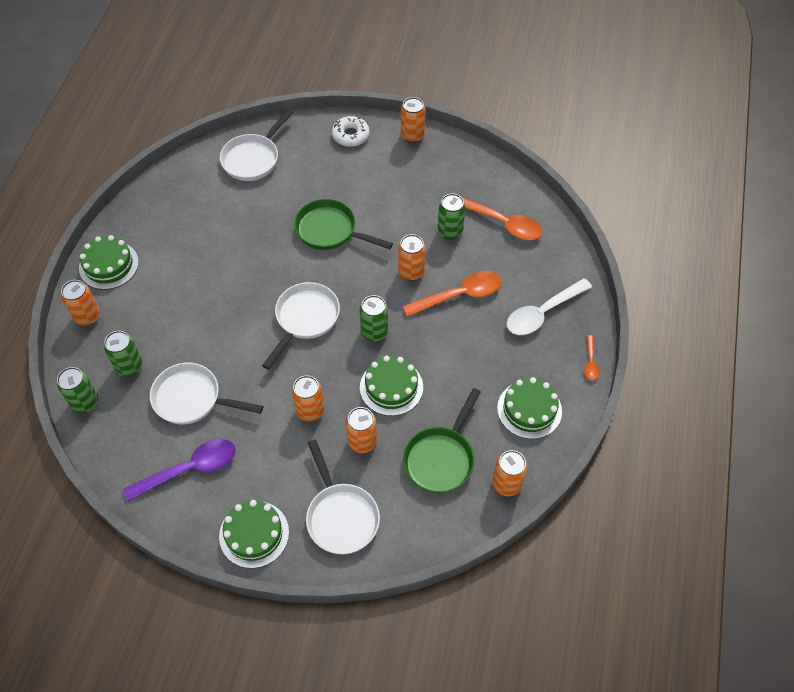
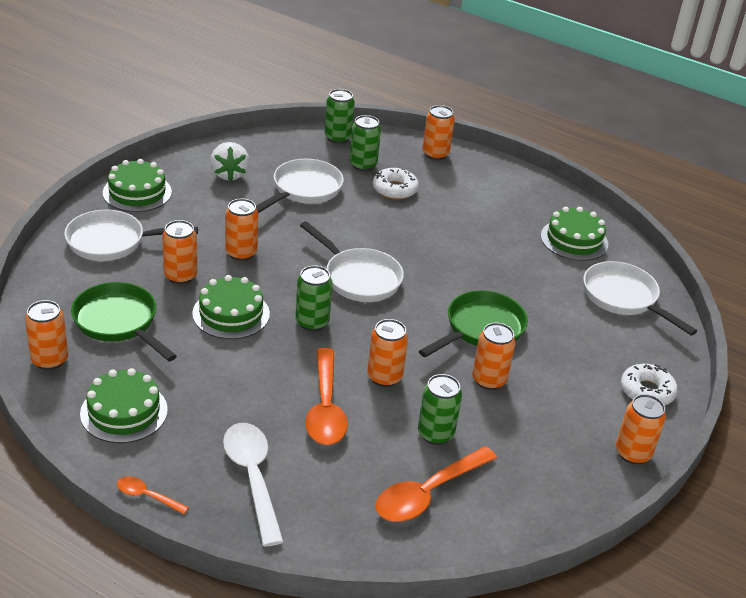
camera: 105 degrees right, 20 degrees down
green cake [79,235,139,290] -> green cake moved to [541,207,608,261]
purple spoon [123,439,236,501] -> white strawberry [210,142,250,181]
none -> white donut [373,167,419,199]
none -> orange can [472,323,516,390]

